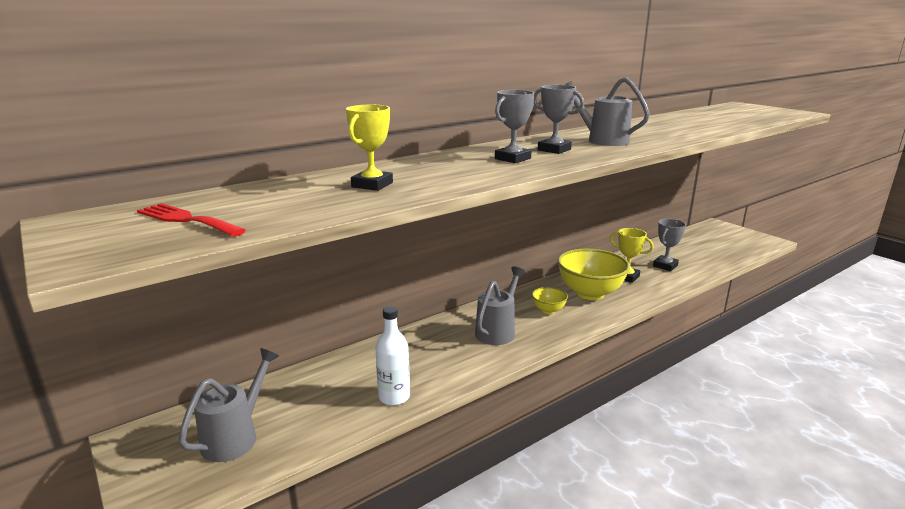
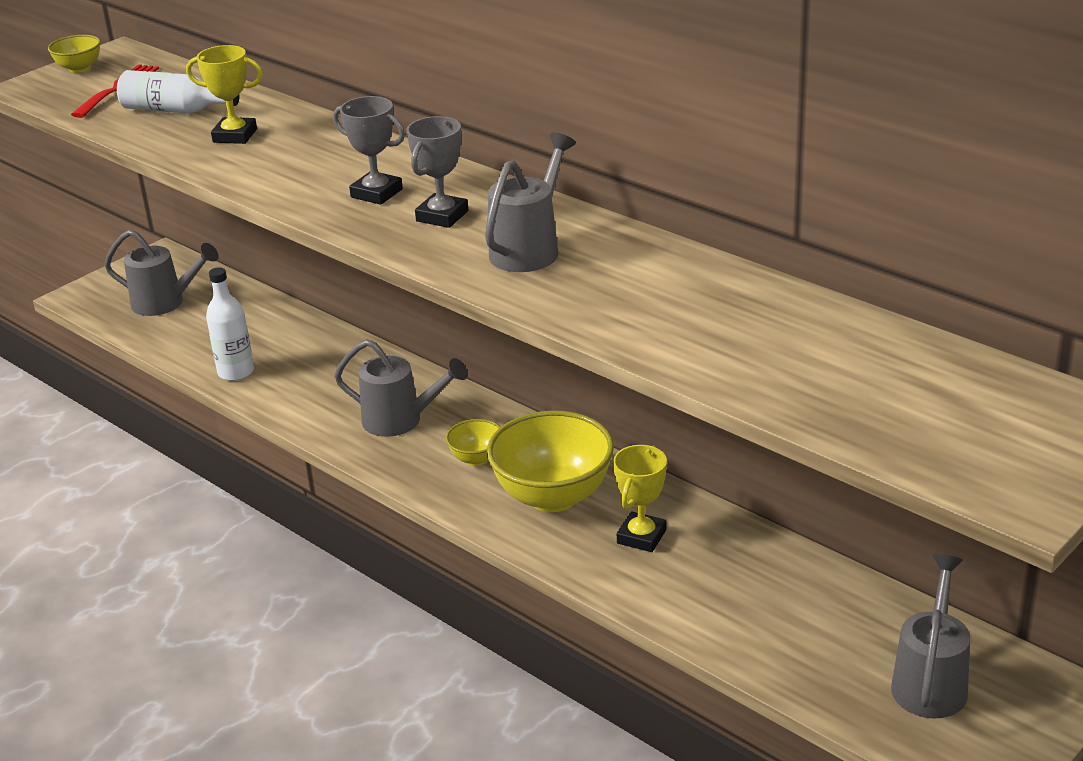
camera: 80 degrees right, 10 degrees up
grey trophy [653,219,686,271] -> none
none -> yellow bowl [48,35,101,73]
none -> white bottle [117,70,239,113]
none -> grey watering can [891,554,970,719]

